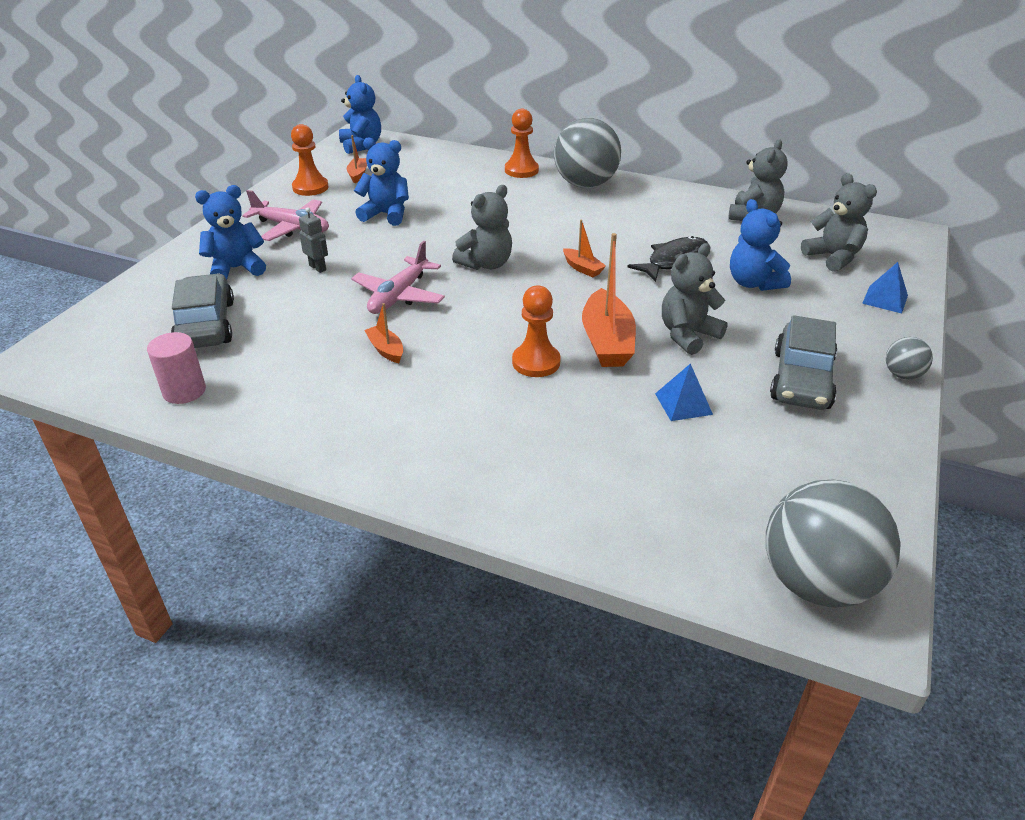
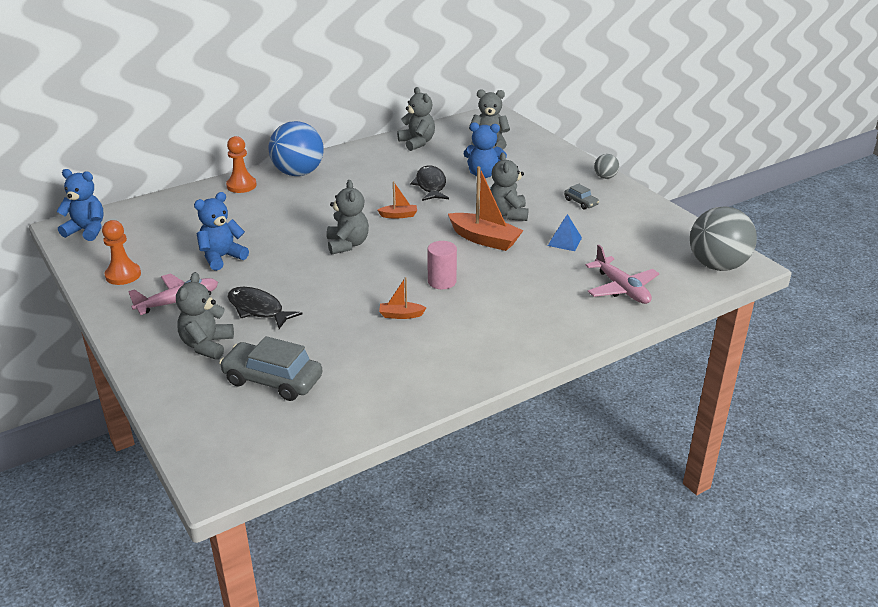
camera: 55 degrees left, 5 degrees down
pink cylinder [147,332,206,404] -> pink cylinder moved to [427,241,457,289]
blue teddy bear [195,185,266,280] -> grey teddy bear [176,272,234,360]
grey robot [299,207,328,273] -> black fish [228,287,302,329]
orange boat [347,135,367,183] -> none
pink plane [351,241,445,314] -> pink plane moved to [585,245,659,304]
orange pawn [512,286,561,377] -> none
grey ball [554,118,621,188] -> blue ball [269,121,323,176]
grey car [770,315,837,410] -> grey car [564,184,599,210], size x0.49
blue pyramid [862,262,908,314] -> none

